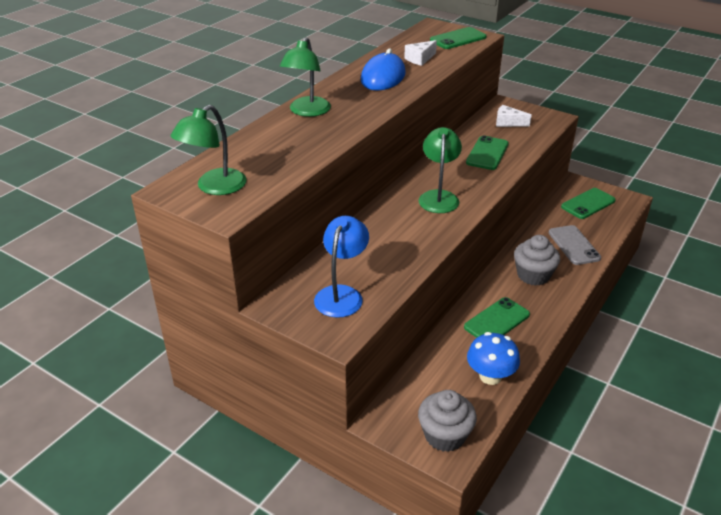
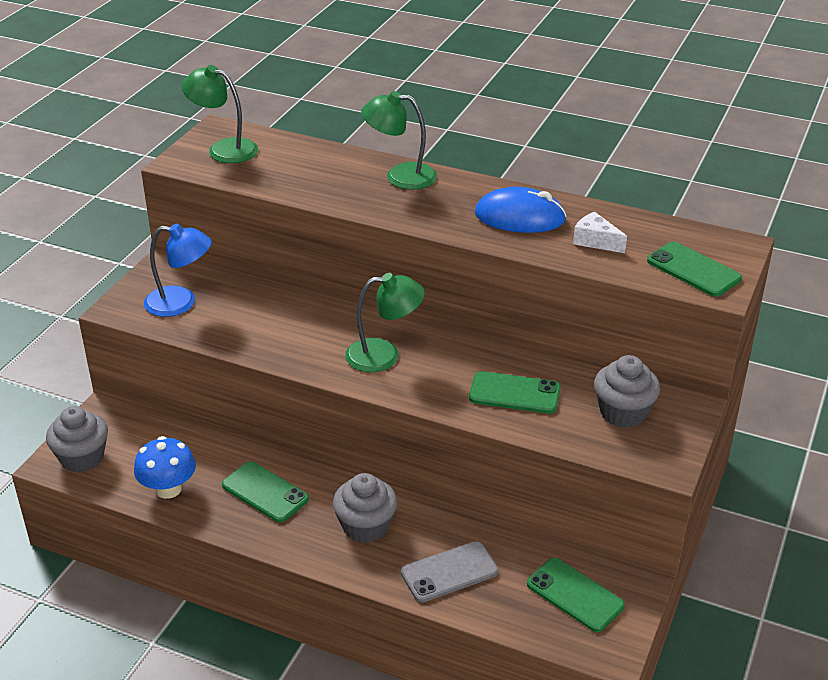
camera: 80 degrees right, 0 degrees up
white cheese [496,105,532,127] -> grey cupcake [594,355,660,428]

